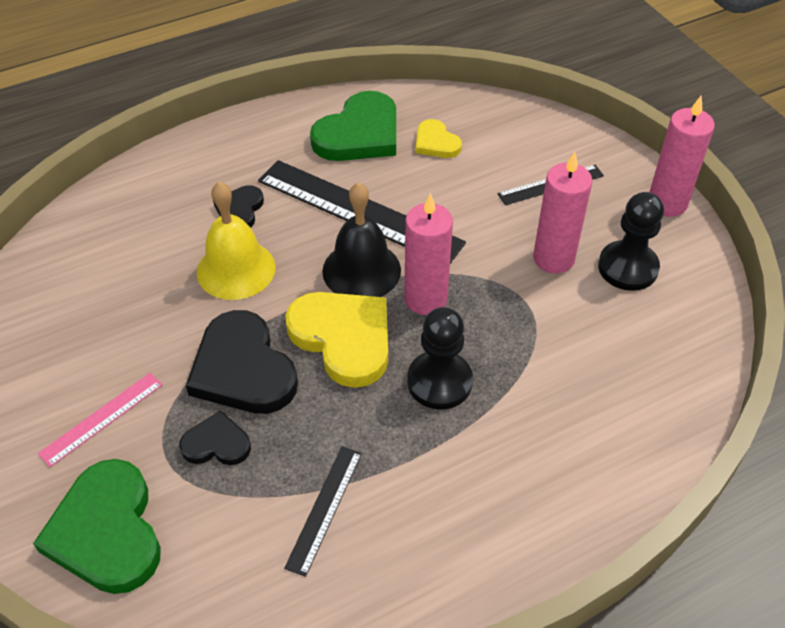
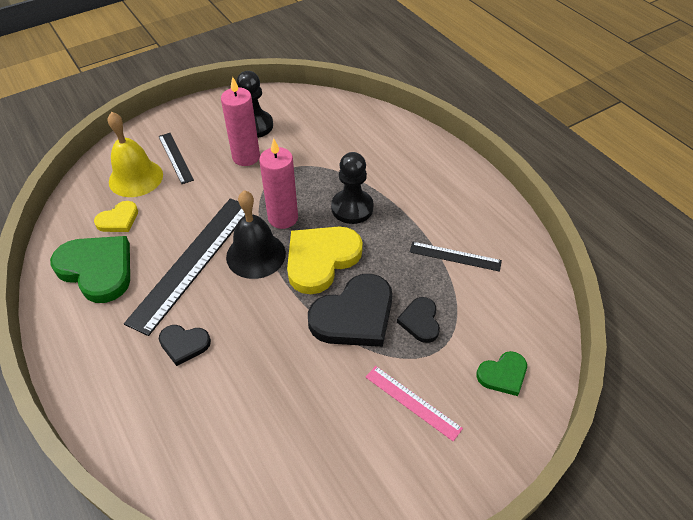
camera: 95 degrees left, 0 degrees up
green heart [33,459,161,594] -> green heart [476,351,527,396], size x0.53
yellow bell [197,181,276,300] -> yellow bell moved to [108,112,163,197]
pink candle [650,96,715,217] -> none

